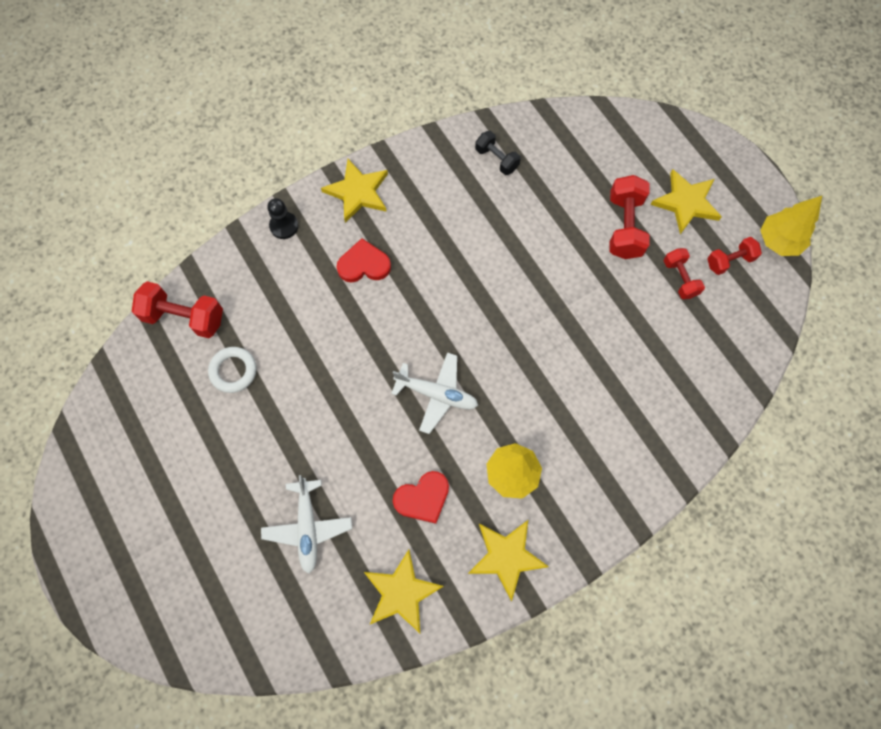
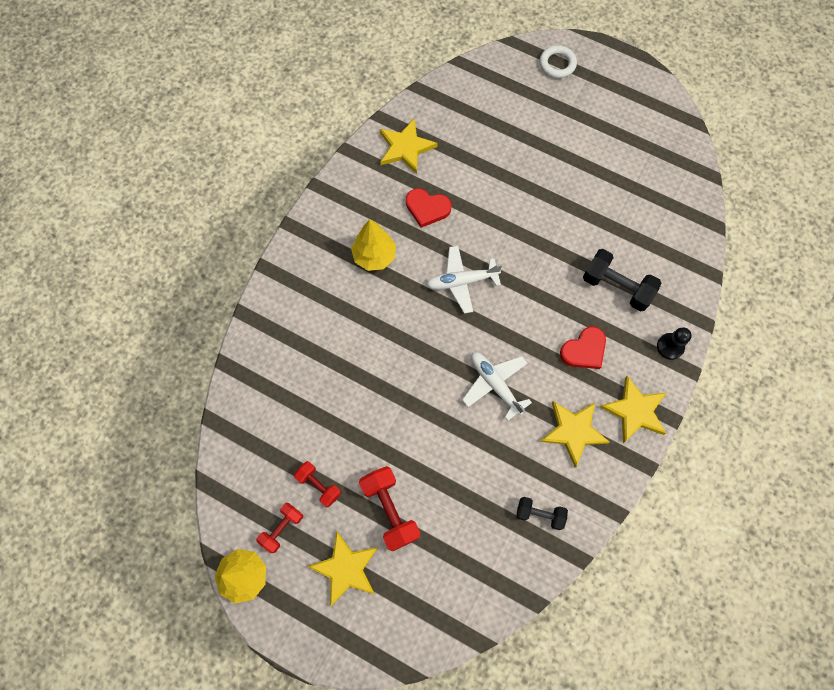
camera: 150 degrees right, 0 degrees up
red dumbbell [132,281,223,338] -> none
white ring [208,347,256,393] -> white ring moved to [540,45,577,78]
white plane [261,475,352,574] -> white plane moved to [462,352,532,421]
red heart [393,471,449,524] -> red heart turned 105 degrees counterclockwise [406,188,452,228]
yellow star [468,520,549,601] -> yellow star moved to [540,401,610,467]
none -> black dumbbell [583,249,662,312]

